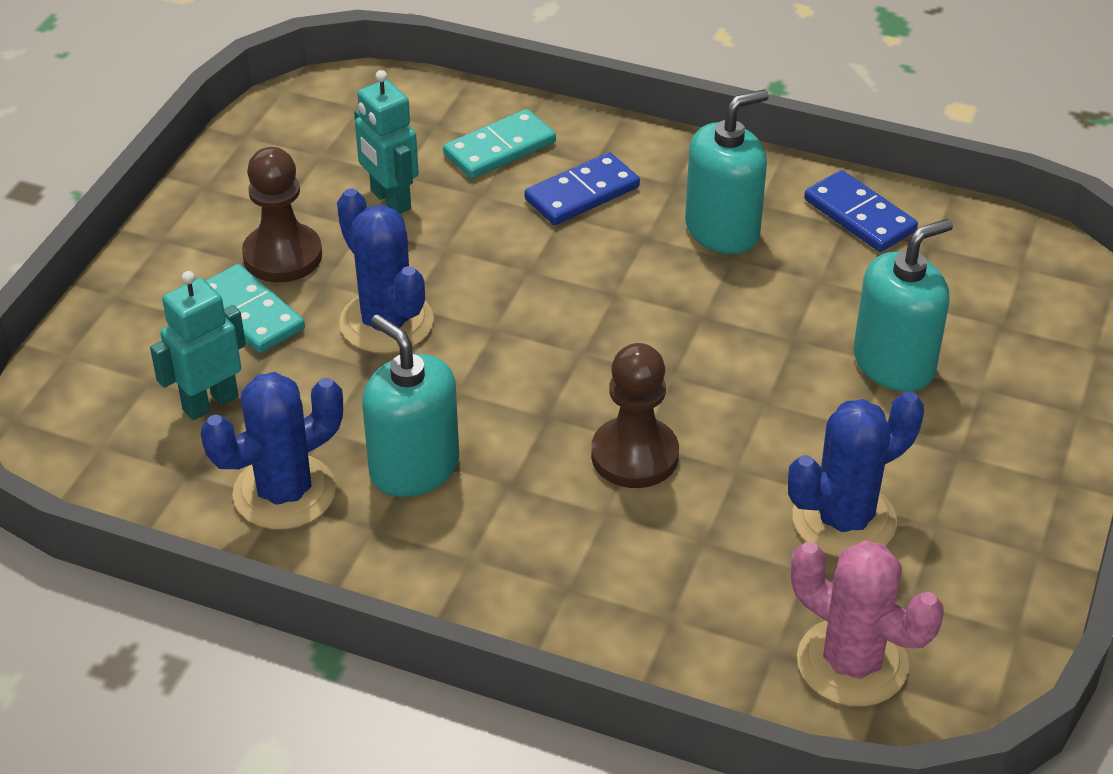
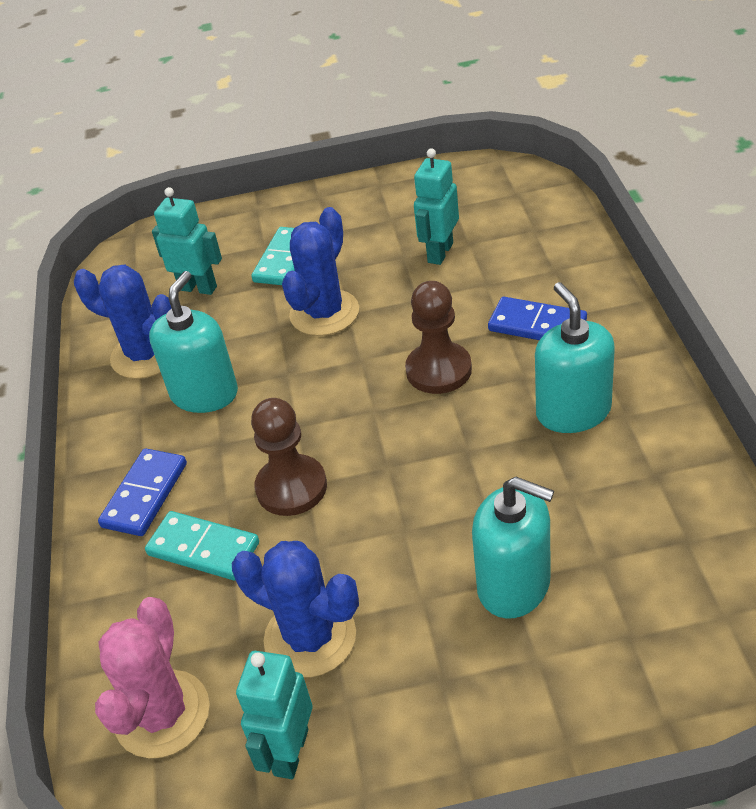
camera: 65 degrees right, 0 degrees up
brown pawn [242,147,322,282] -> brown pawn moved to [405,281,472,394]
turquoise domino [443,109,556,179] -> turquoise domino moved to [145,511,259,581]
turquoise soap dispenser [685,89,769,254] -> turquoise soap dispenser turned 135 degrees counterclockwise [535,282,615,433]
blue domino [804,170,918,252] -> blue domino moved to [98,448,187,536]
none -> turquoise robot [236,651,312,779]

